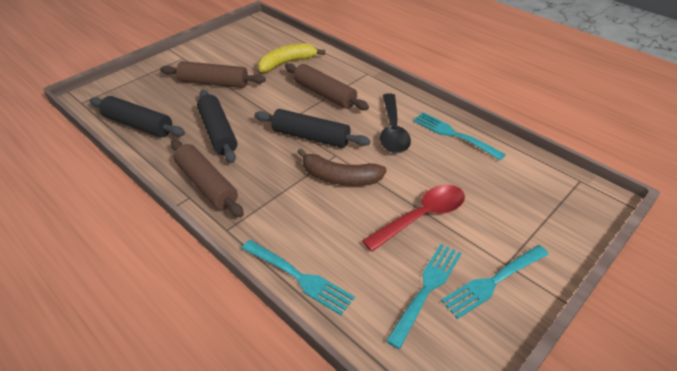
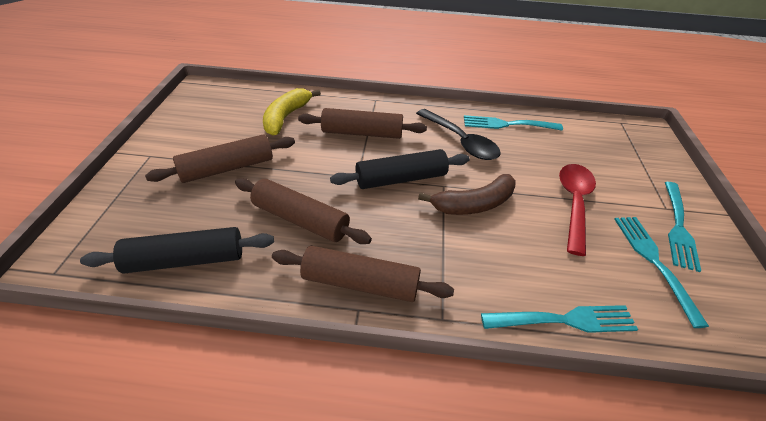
camera: 40 degrees left, 0 degrees up
black rolling pin [197,90,237,163] -> brown rolling pin [235,178,372,244]

